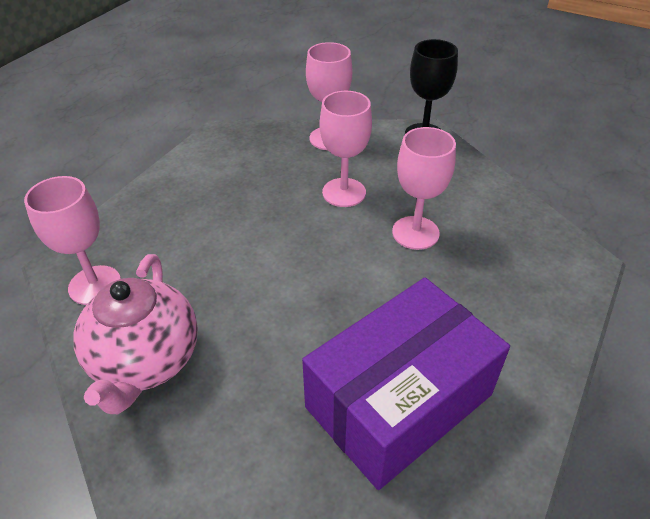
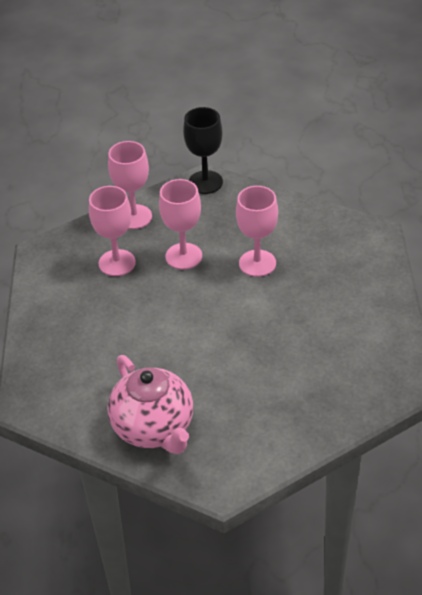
camera: 30 degrees left, 0 degrees up
pink goblet [24,176,121,305] -> pink goblet moved to [89,186,136,276]
purple box [302,278,510,490] -> none

